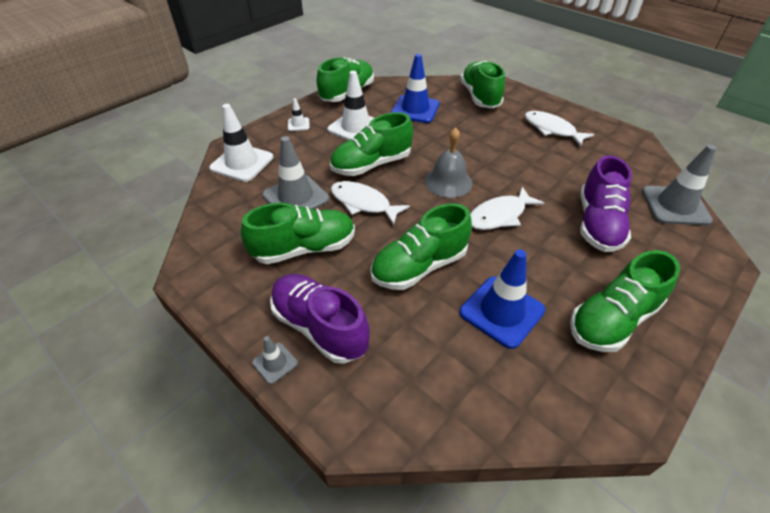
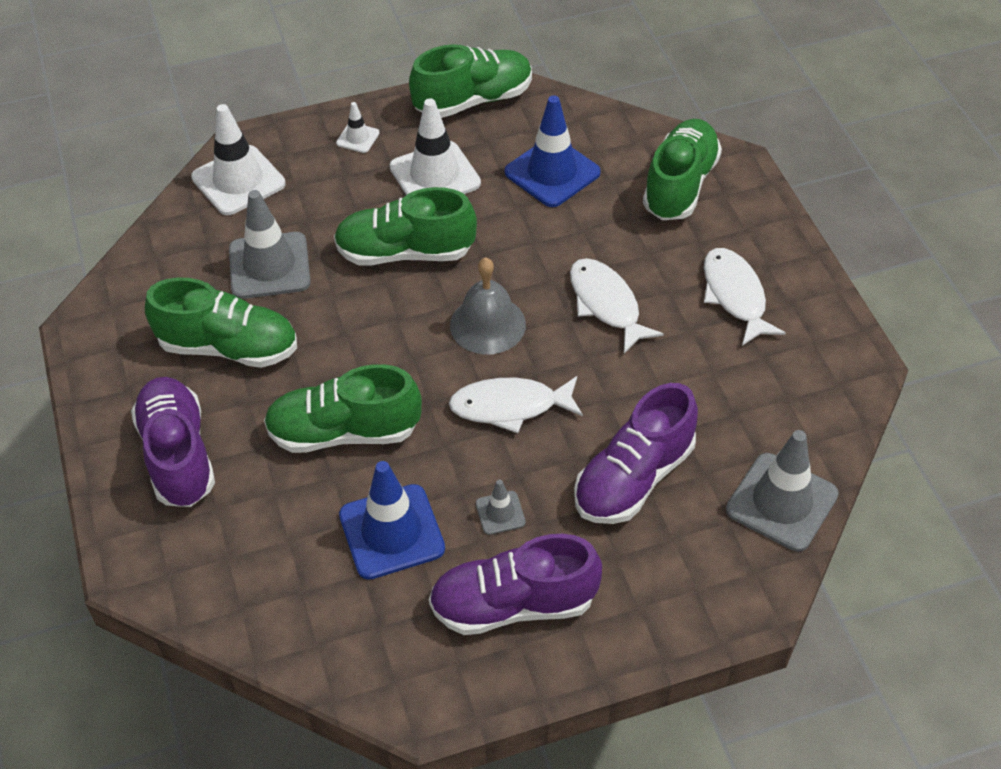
camera: 30 degrees right, 5 degrees up
grey traffic cone [252,336,298,384] -> grey traffic cone moved to [476,480,526,535]
white fish [331,181,410,225] -> white fish moved to [570,258,664,353]
green shoe [570,250,680,352] -> purple shoe [429,534,602,635]

